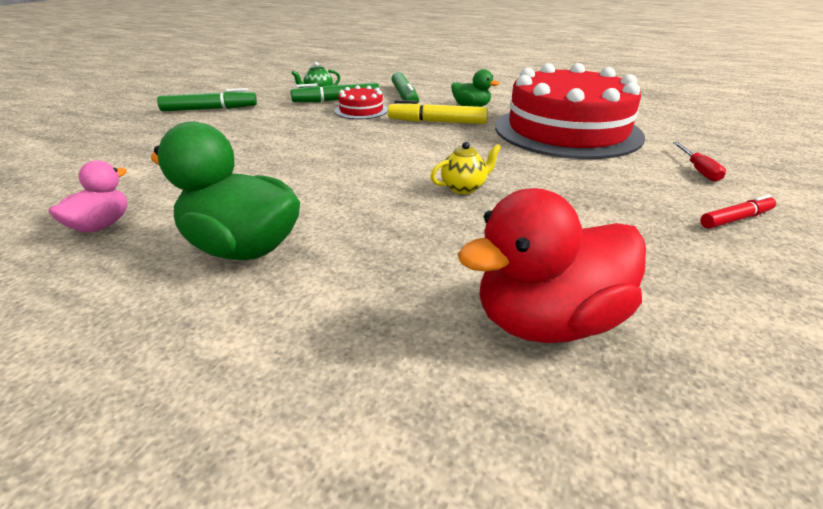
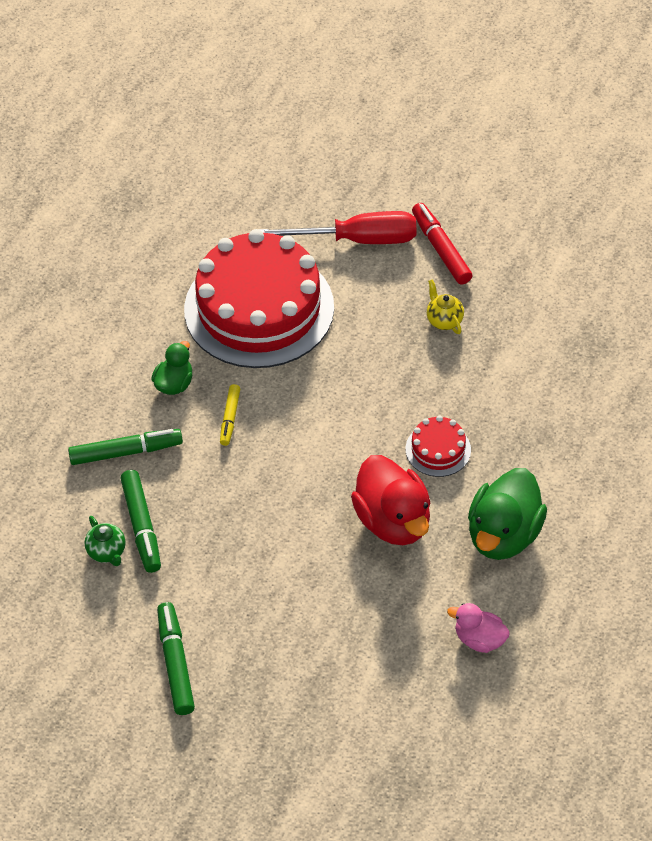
camera: 90 degrees left, 20 degrees up
red cake [335,85,388,119] -> red cake moved to [406,415,471,477]
yellow marker [388,100,487,124] -> yellow marker [220,384,240,446], size x0.62
yellow teapot [430,142,501,194] -> yellow teapot moved to [427,279,464,334]
red duck [458,188,646,343] -> red duck moved to [351,455,430,545]
red screwdriver [673,142,726,182] -> red screwdriver [259,211,417,244], size x2.17
red marker [700,195,776,229] -> red marker [412,203,472,285], size x1.60

